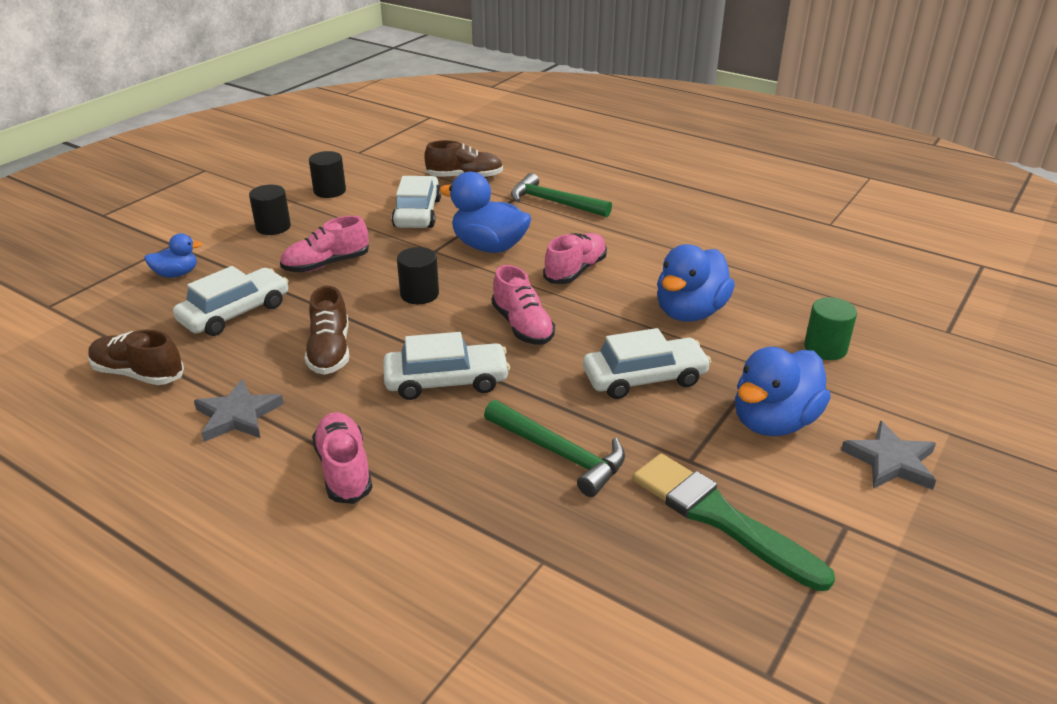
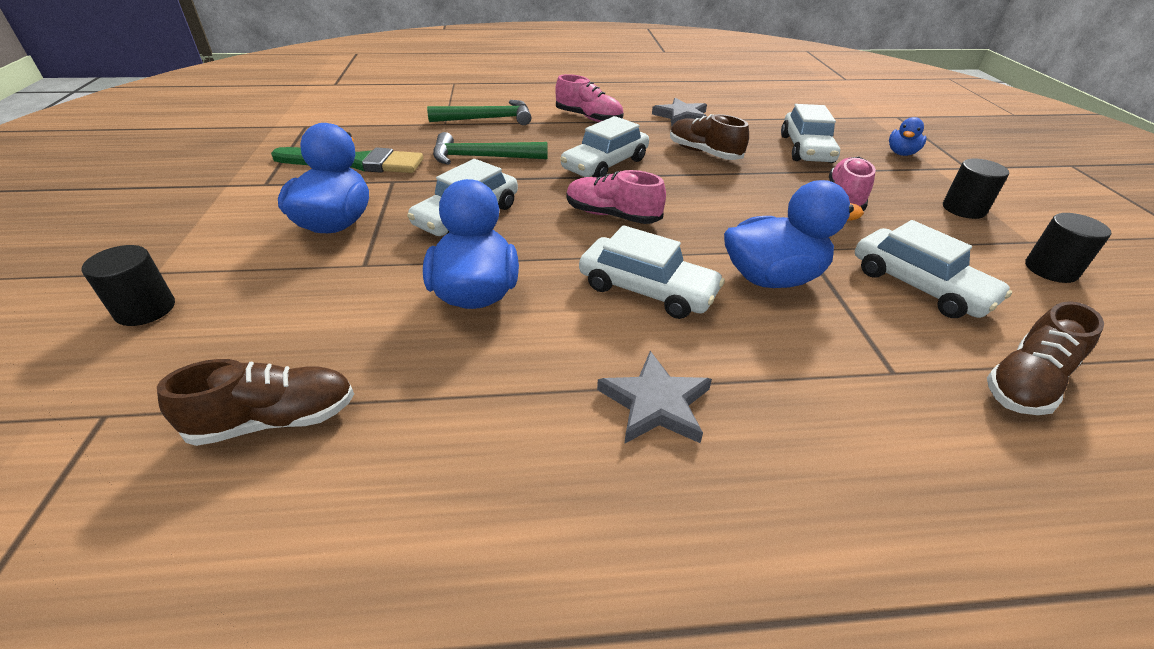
camera: 140 degrees right, 5 degrees up
brown shoe [88,330,184,385] -> brown shoe moved to [157,359,354,446]
black cylinder [397,247,439,304] -> black cylinder moved to [82,245,175,326]
green hammer [511,173,612,217] -> green hammer moved to [427,100,531,125]
pink shoe [543,233,607,284] -> white car [579,225,725,319]
green cylinder [804,297,857,360] -> none
grey star [841,421,936,490] -> grey star moved to [597,351,712,444]

